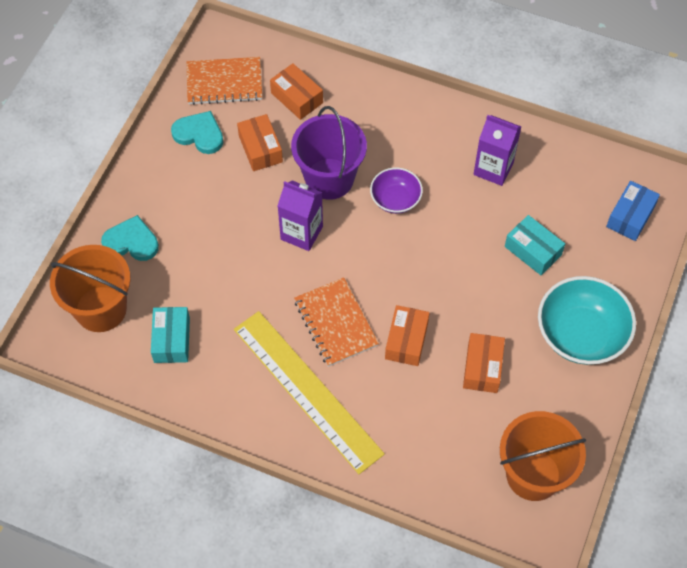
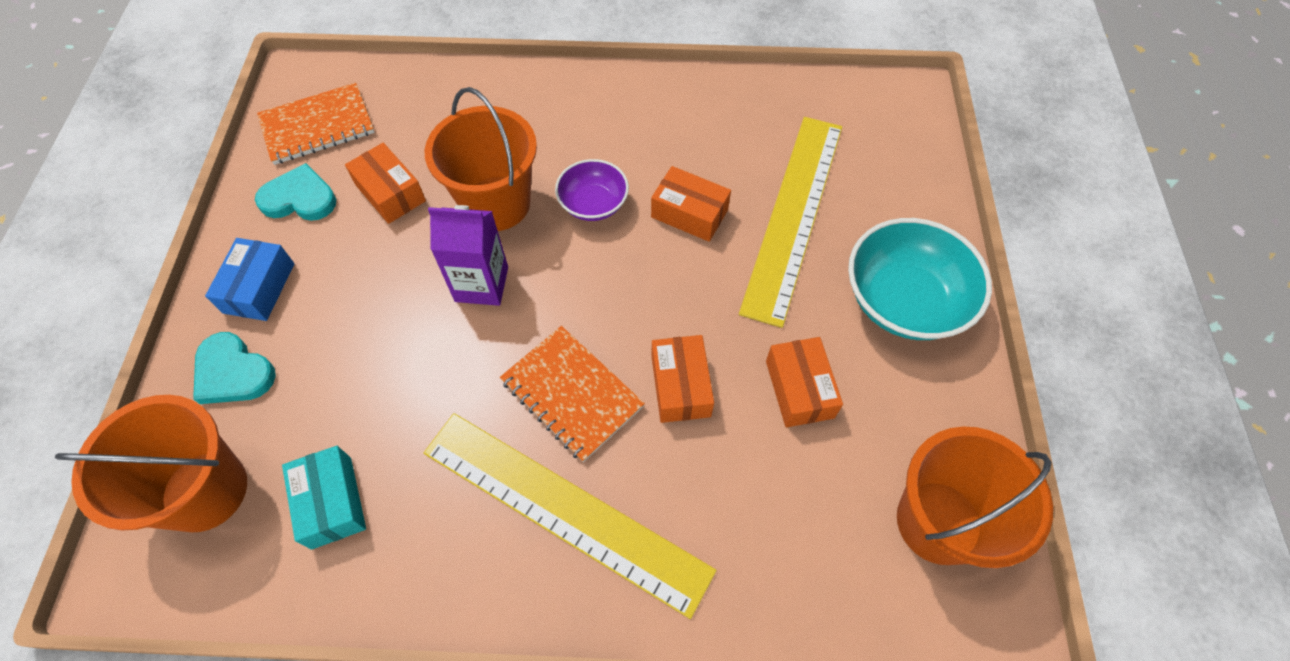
camera: 20 degrees left, 0 degrees up
turquoise heart [101,215,159,261] -> turquoise heart turned 135 degrees counterclockwise [193,332,276,404]
orange box [270,63,323,120] -> orange box moved to [651,166,731,242]
purple bucket [291,106,367,200] -> orange bucket [425,87,537,231]
purple carton [474,115,521,186] -> none
turquoise box [505,215,565,275] -> yellow ruler [739,117,842,328]
blue box [606,181,660,241] -> blue box moved to [205,238,294,321]

